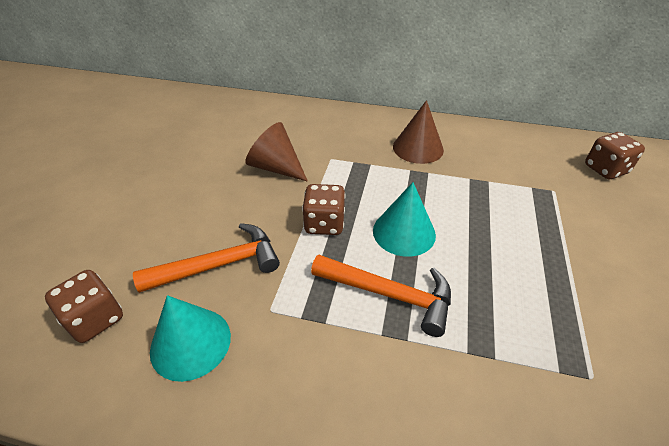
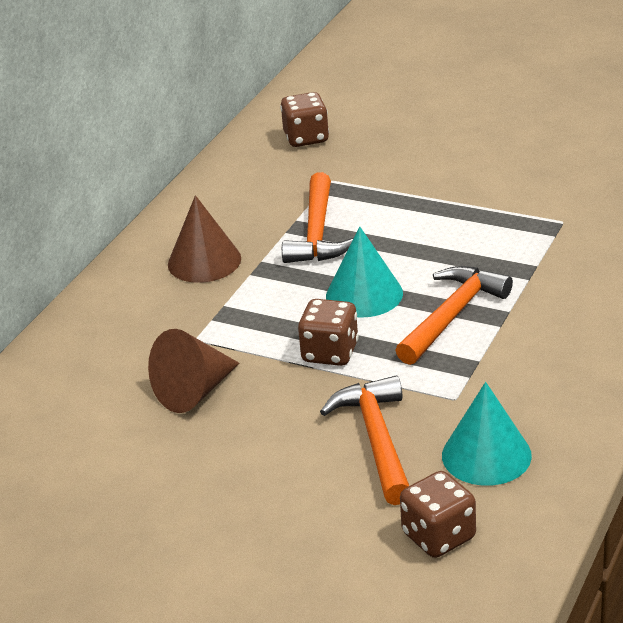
camera: 75 degrees left, 10 degrees down
none -> orange hammer [282,172,353,263]

